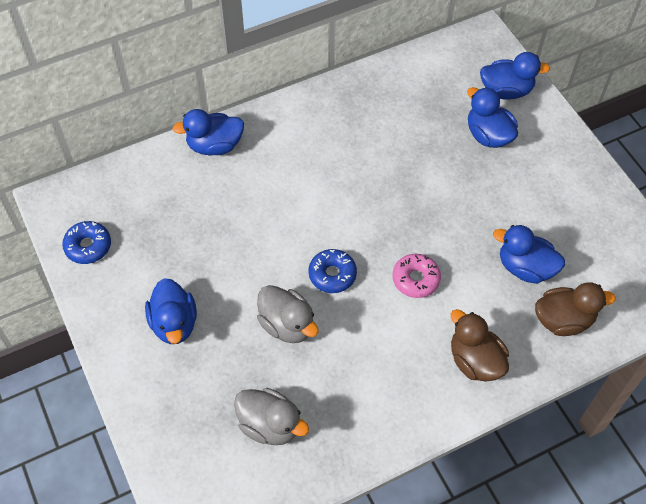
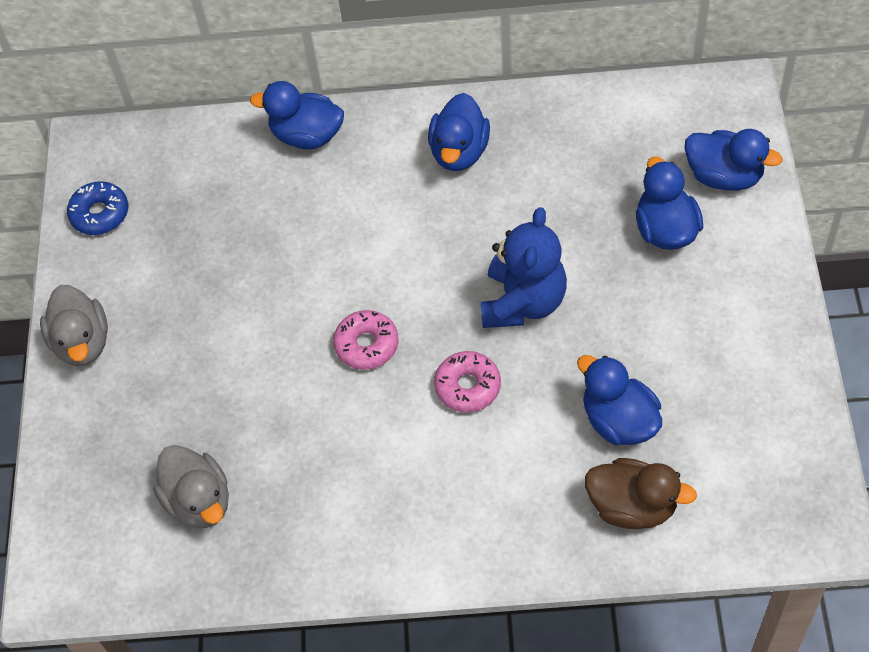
camera: 30 degrees right, 0 degrees up
blue duck [145,278,197,344] -> blue duck moved to [428,93,490,171]
grey duck [257,285,319,343] -> grey duck moved to [40,285,108,366]
blue donut [309,249,357,293] -> pink donut [333,310,399,370]
brown duck [451,309,509,381] -> none
none -> blue teddy bear [481,207,567,328]

